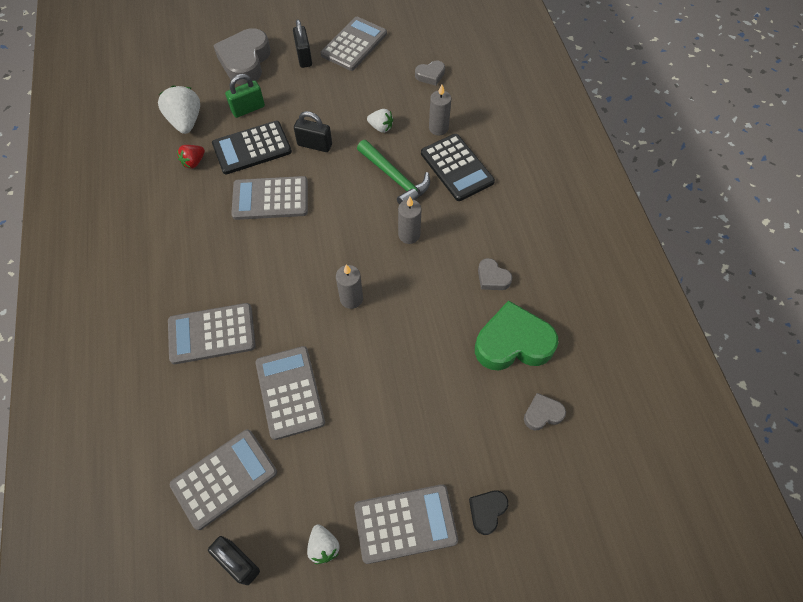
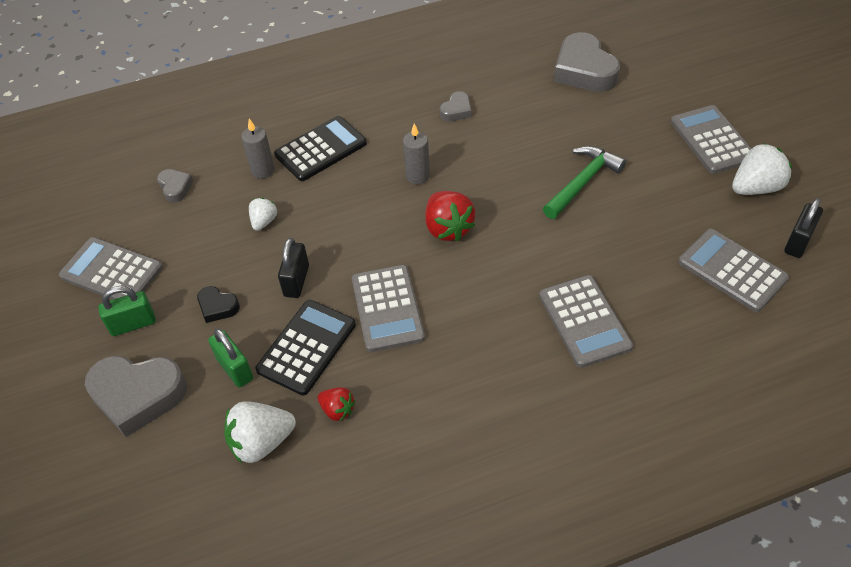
camera: 95 degrees left, 10 degrees down
black calculator [212,121,292,174] -> black calculator turned 120 degrees counterclockwise [255,300,356,396]
grey calculator [255,346,325,440] -> none
black padlock [293,19,312,68] -> green padlock [98,286,156,336]
white strawberry [307,524,339,564] -> white strawberry [732,143,792,195], size x1.74
grey candle [336,264,363,309] -> none
green hammer [357,140,430,205] -> green hammer moved to [543,146,626,219]
black heart [469,491,509,535] -> black heart moved to [197,286,240,323]
green heart [475,300,558,371] -> none
grey heart [524,393,566,430] -> grey heart [554,32,620,92], size x2.04
none -> red strawberry [425,191,475,241]

